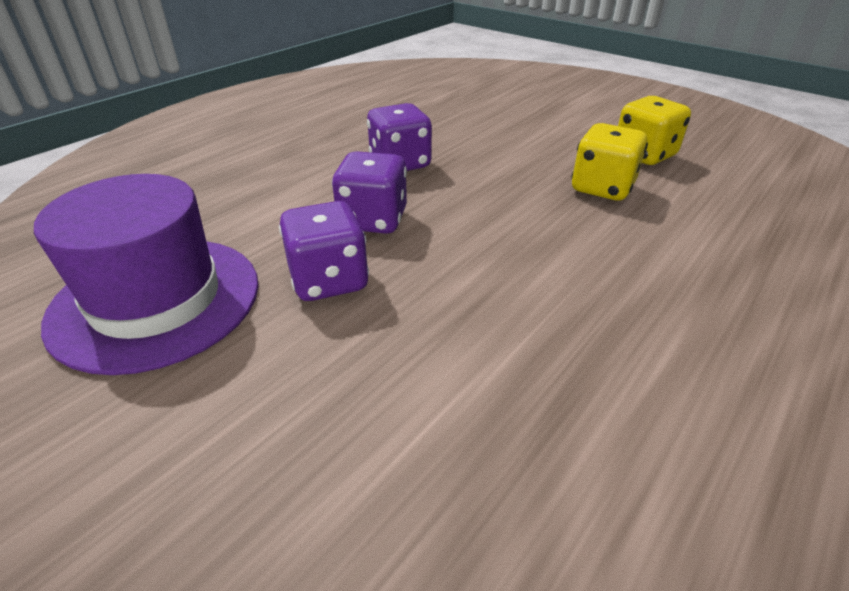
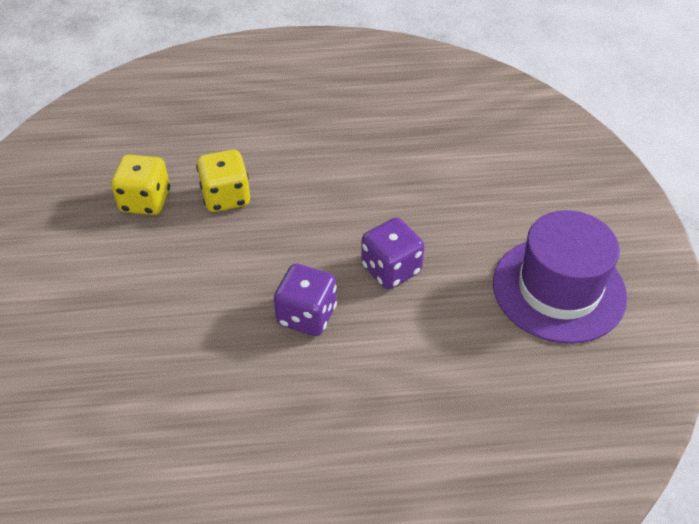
camera: 135 degrees left, 10 degrees up
purple dice [279,201,369,301] -> none

